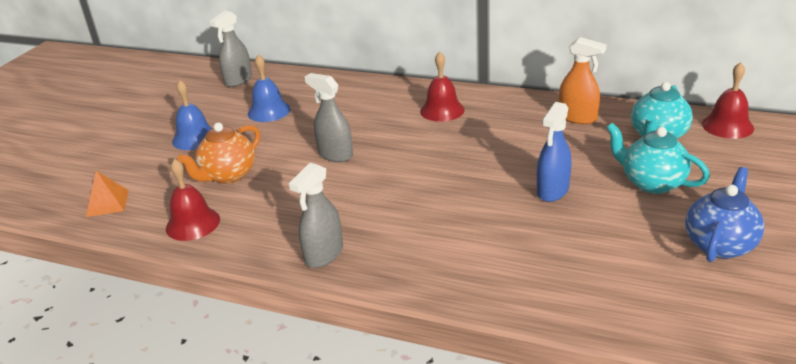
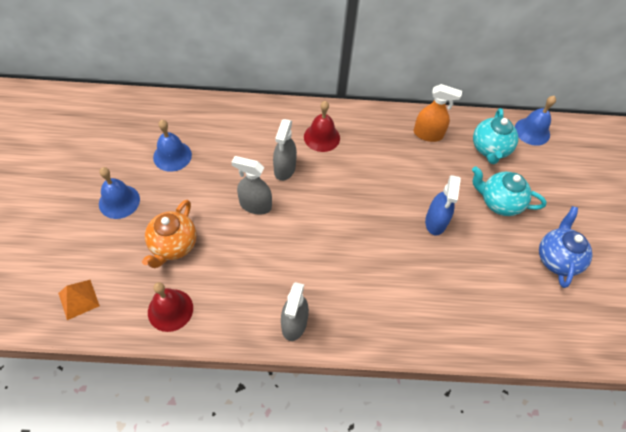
camera: 25 degrees left, 25 degrees up
grey spray bottle [209,11,252,87] -> grey spray bottle moved to [273,119,297,181]
red bell [702,62,754,139] -> blue bell [515,96,556,146]

